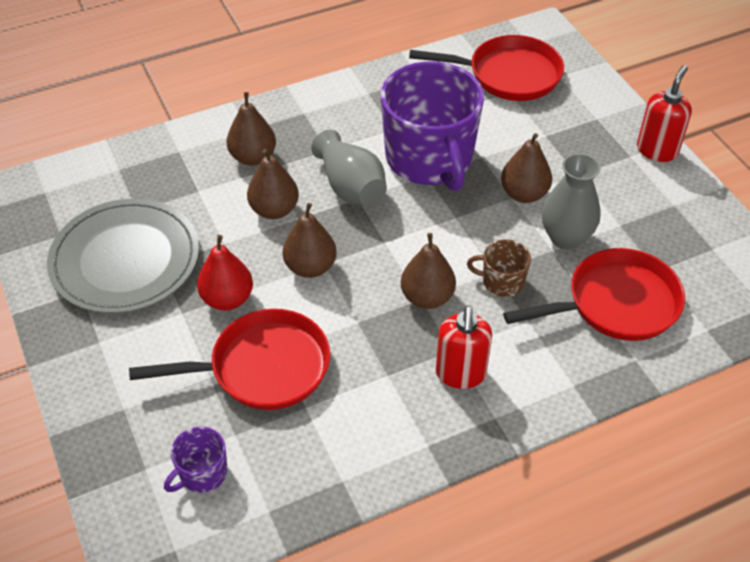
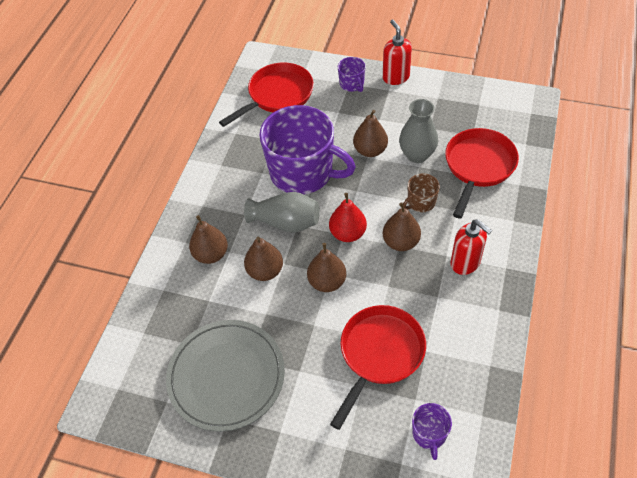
camera: 45 degrees left, 5 degrees up
red pear [197,235,253,310] -> red pear moved to [329,193,367,242]
none -> purple mug [338,57,366,92]

